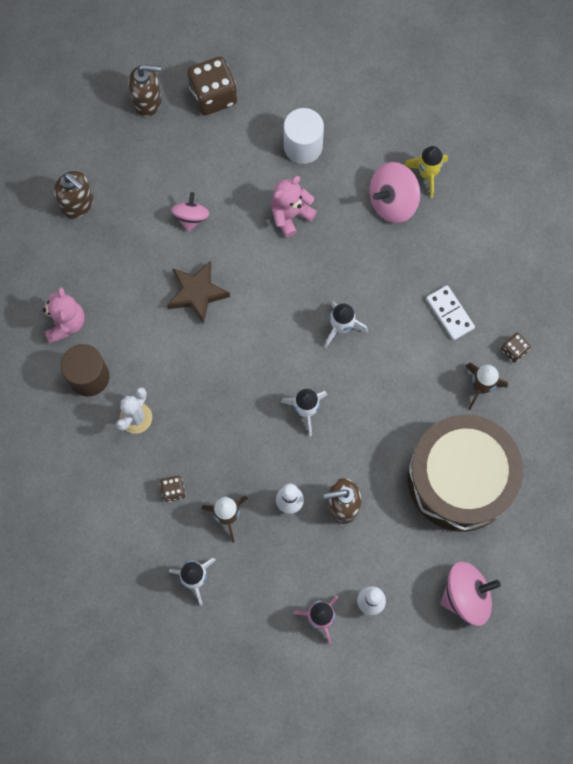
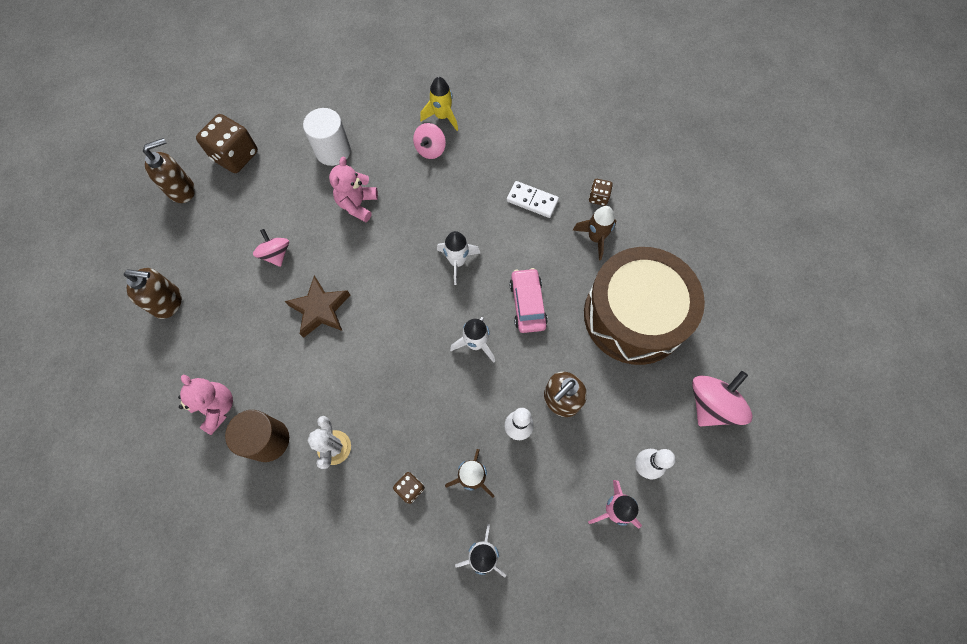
camera: 35 degrees left, 5 degrees down
pink spinning top [369,162,421,223] -> pink spinning top [413,123,446,159], size x0.63
none -> pink car [509,268,548,333]

